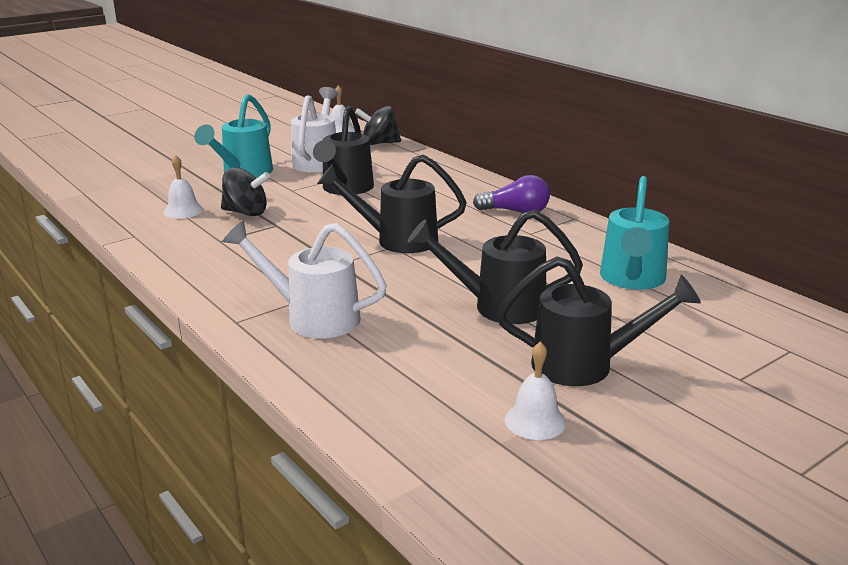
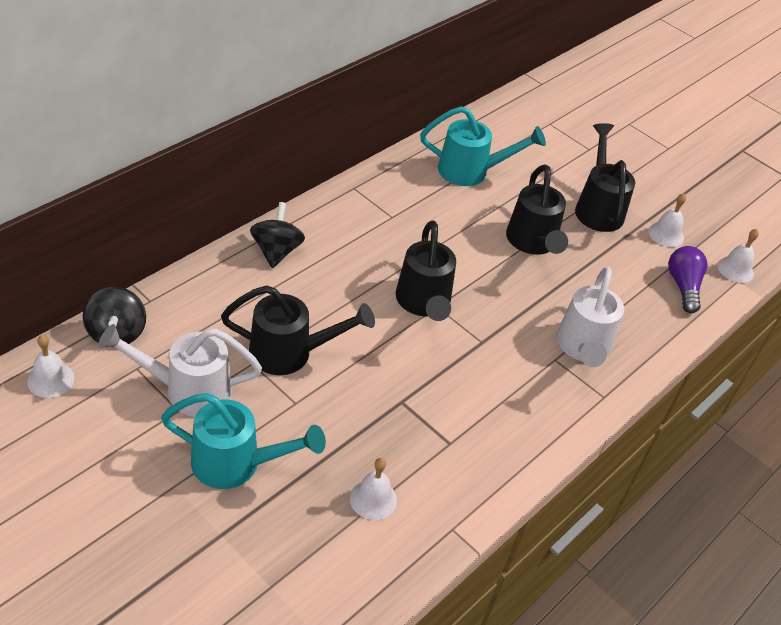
camera: 105 degrees left, 20 degrees up
black spinning top [221,167,270,216] -> black spinning top moved to [250,202,305,268]
purple light bulb [473,175,550,213] -> purple light bulb moved to [668,246,707,313]
none -> white bell [717,229,759,283]

